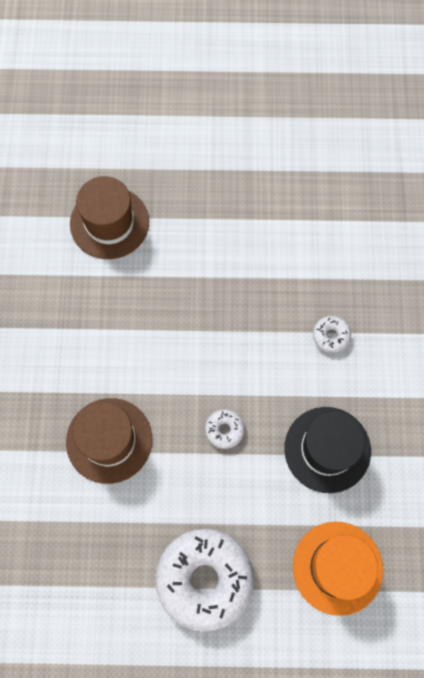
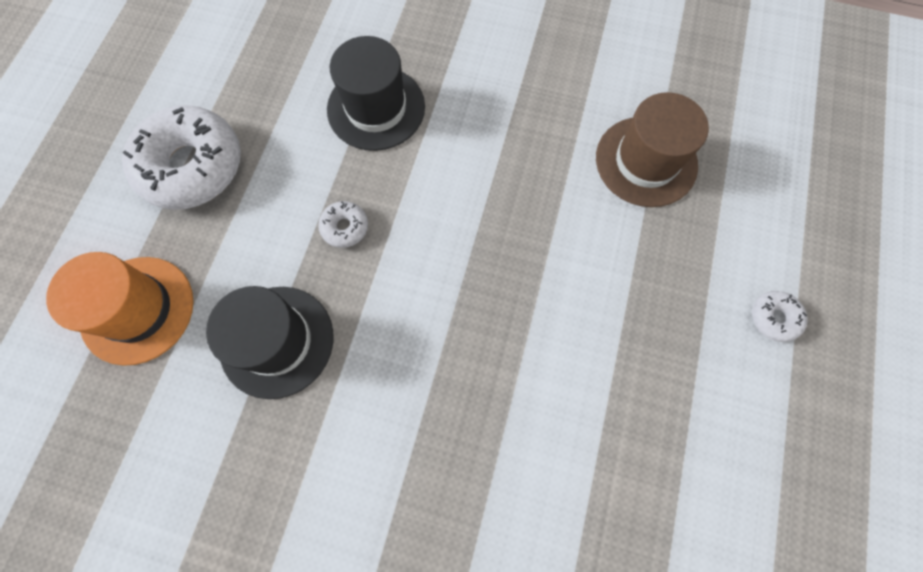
camera: 105 degrees right, 0 degrees up
brown hat [66,398,152,484] -> black hat [327,36,425,151]
white donut [313,316,351,353] -> white donut moved to [752,291,807,342]

